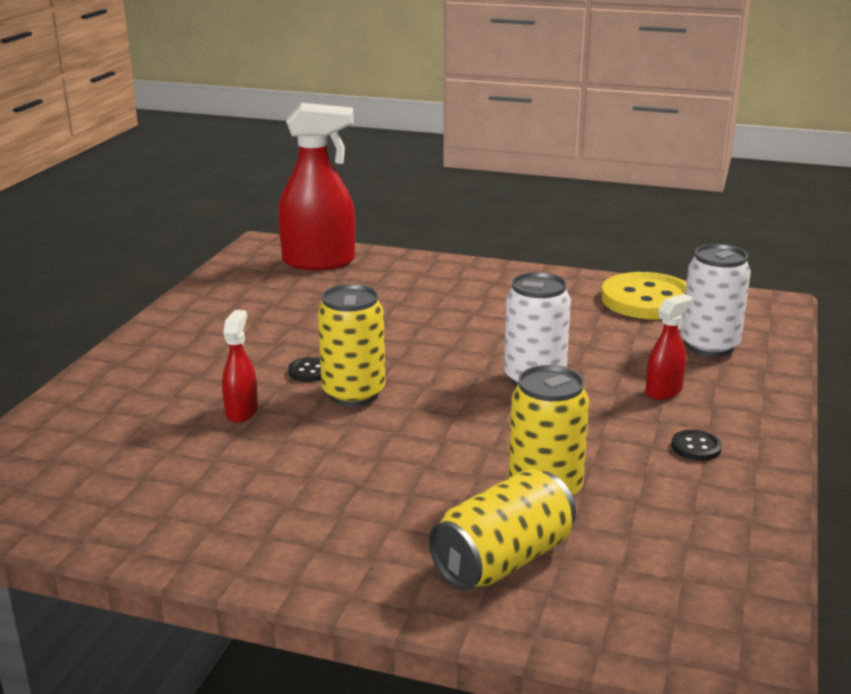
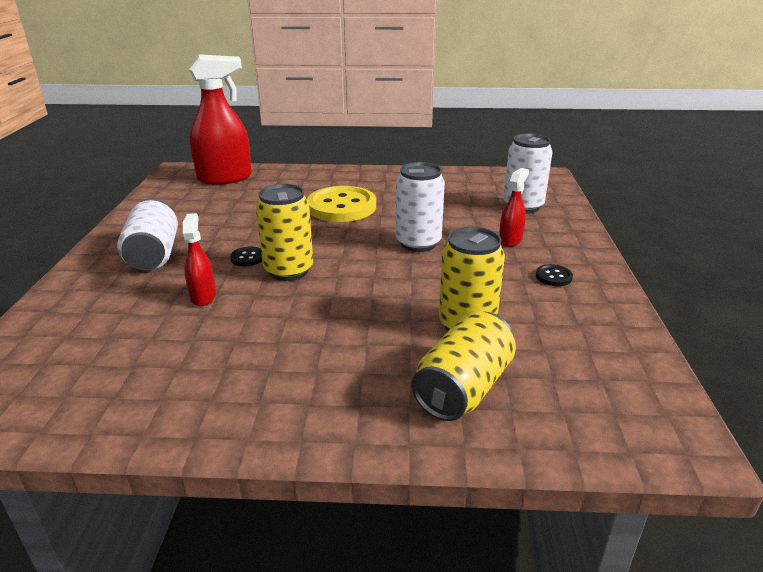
camera: 15 degrees left, 5 degrees up
yellow button [601,272,687,319] -> yellow button moved to [307,186,376,222]
none -> white can [117,199,178,270]

